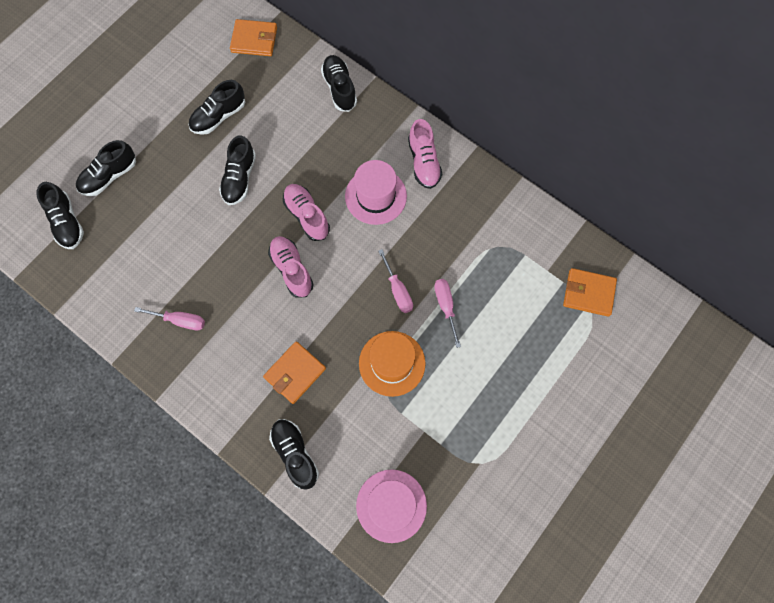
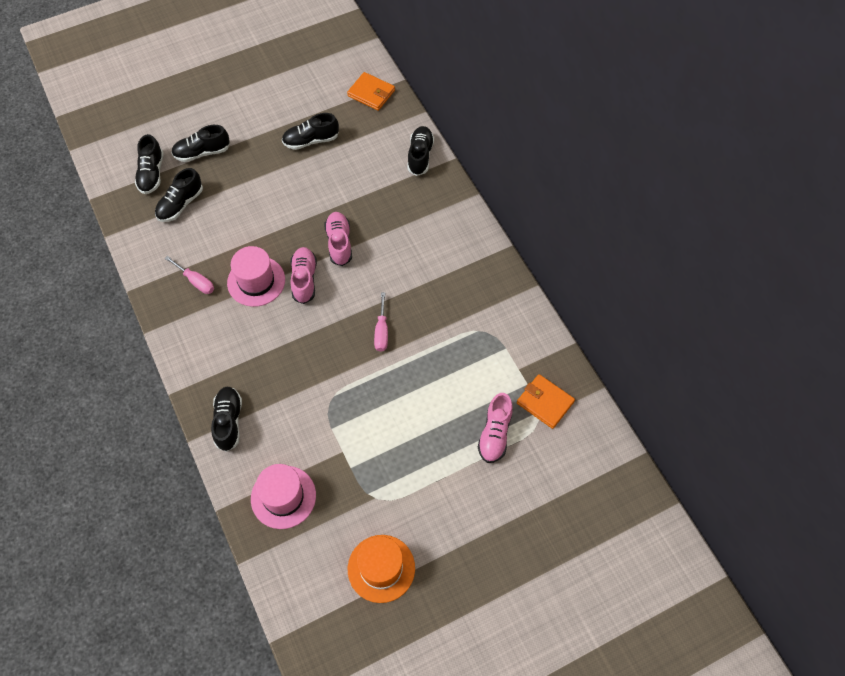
camera: 25 degrees right, 10 degrees down
black shoe [219,135,256,205] -> black shoe moved to [155,168,203,222]
orange wallet [263,341,326,404] -> none
pink hat [345,160,407,225] -> pink hat moved to [227,246,285,307]
orange hat [359,331,426,397] -> orange hat moved to [348,535,415,603]
pink shoe [408,119,442,189] -> pink shoe moved to [478,393,513,463]
pink screwdriver [434,279,461,348] -> none

